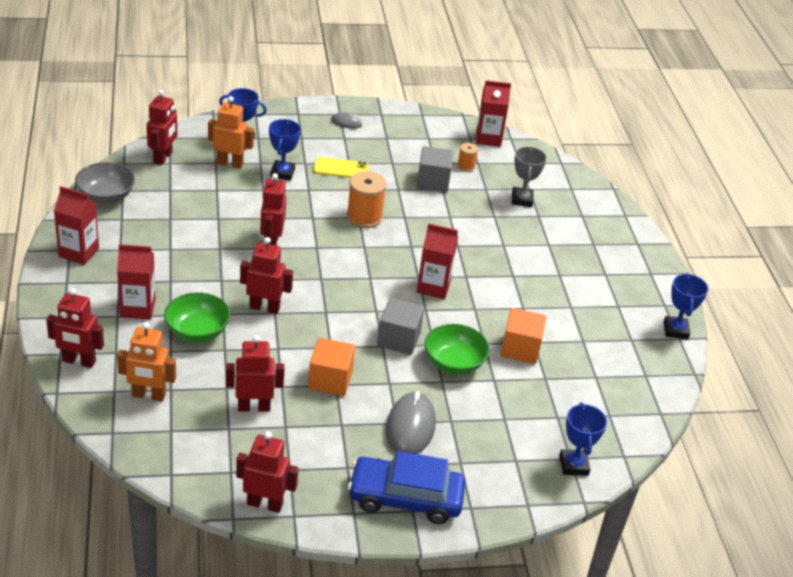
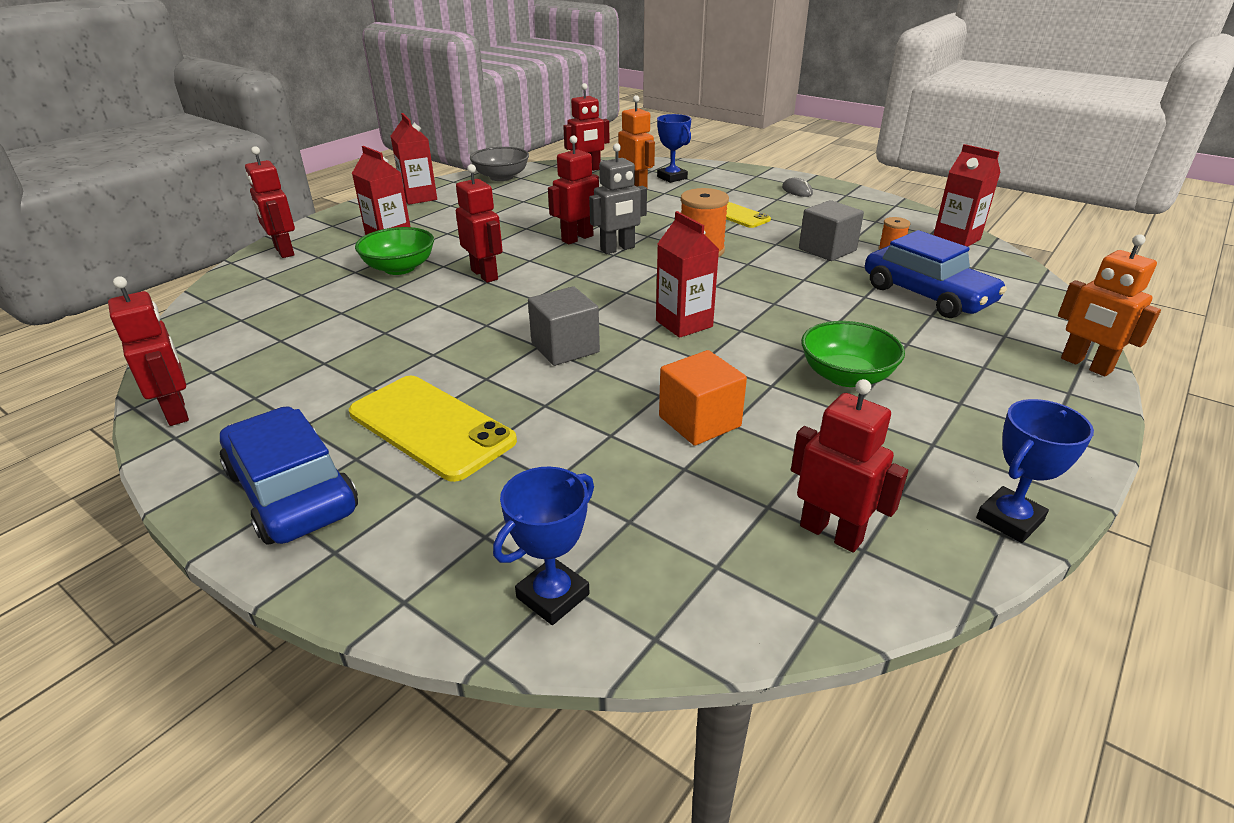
camera: 50 degrees right, 5 degrees down
orange robot [117,322,176,402] -> orange robot moved to [1058,234,1161,376]
red robot [226,335,284,412] -> red robot moved to [791,379,908,552]
blue trophy [269,119,301,181] -> none
orange cube [308,338,355,396] -> none
grey mouse [386,391,436,454] -> yellow phone [349,376,517,482]
green bowl [425,324,490,375] -> green bowl moved to [801,321,905,387]
grey trophy [512,147,547,207] -> blue car [865,230,1007,318]
none -> grey robot [589,143,647,254]

